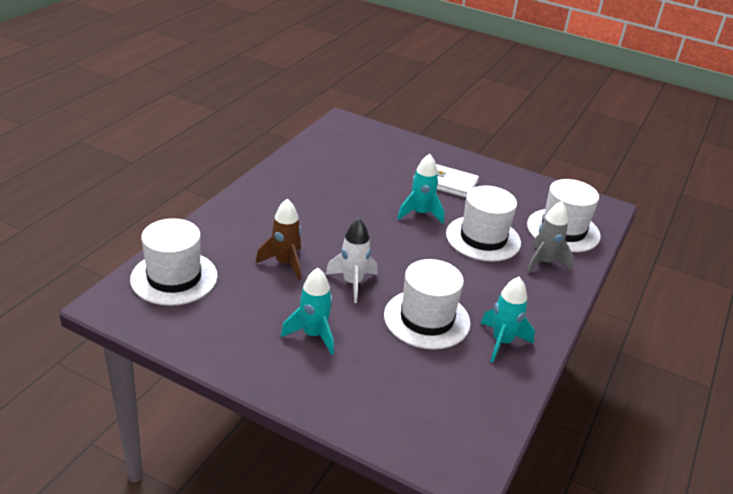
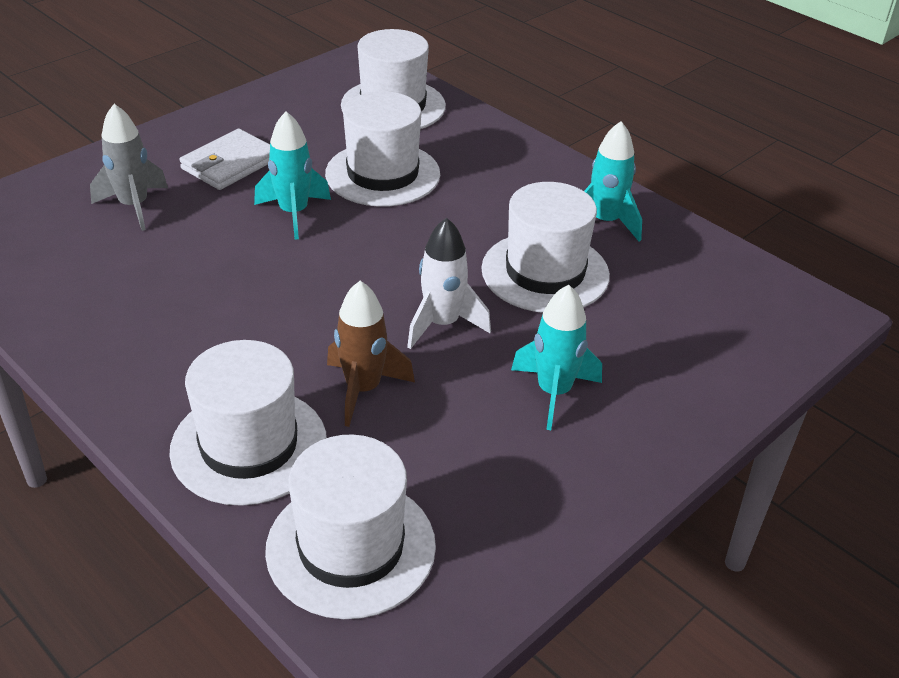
camera: 70 degrees left, 5 degrees up
grey rocket [526,201,574,273] -> grey rocket moved to [90,104,168,231]
none -> white hat [169,340,327,506]

